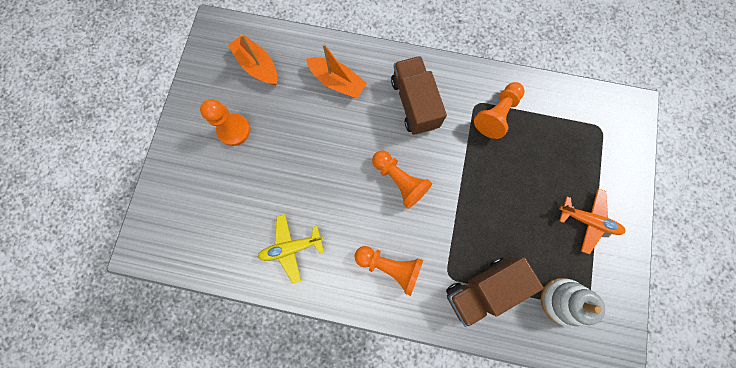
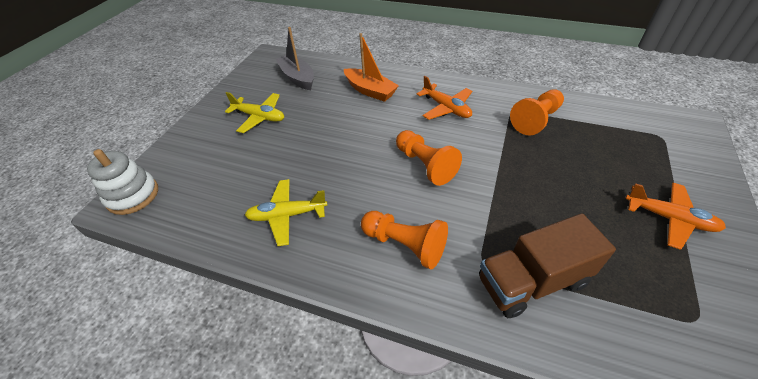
camera: 10 degrees right, 30 degrees down
orange pawn [200,99,250,146] -> yellow plane [225,92,284,133]
orange boat [228,34,277,85] -> grey boat [276,27,314,90]
brown truck [391,56,447,135] -> orange plane [417,76,472,120]
white stacking toy [541,278,605,327] -> white stacking toy moved to [87,149,158,215]

